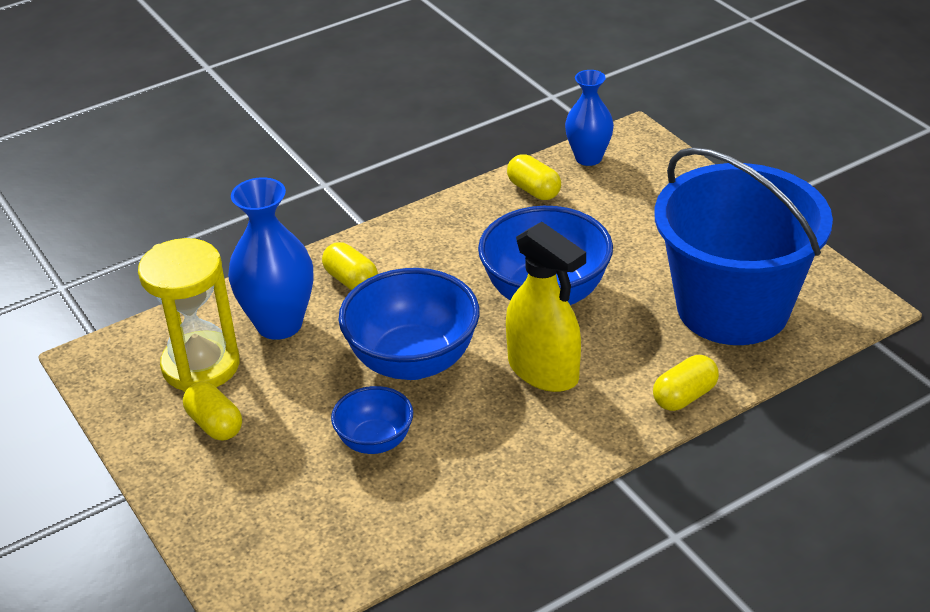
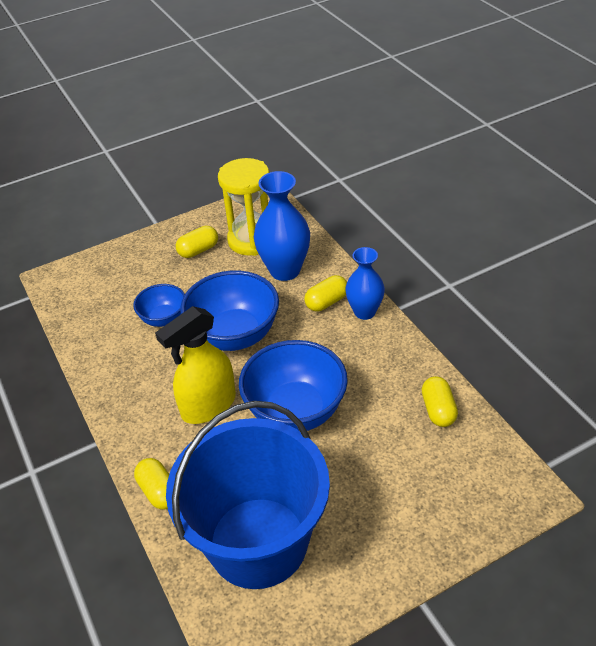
camera: 95 degrees right, 5 degrees up
yellow capsule [507,154,561,200] -> yellow capsule turned 60 degrees counterclockwise [422,376,458,427]
blue vase [565,70,614,166] -> blue vase moved to [345,247,385,320]

